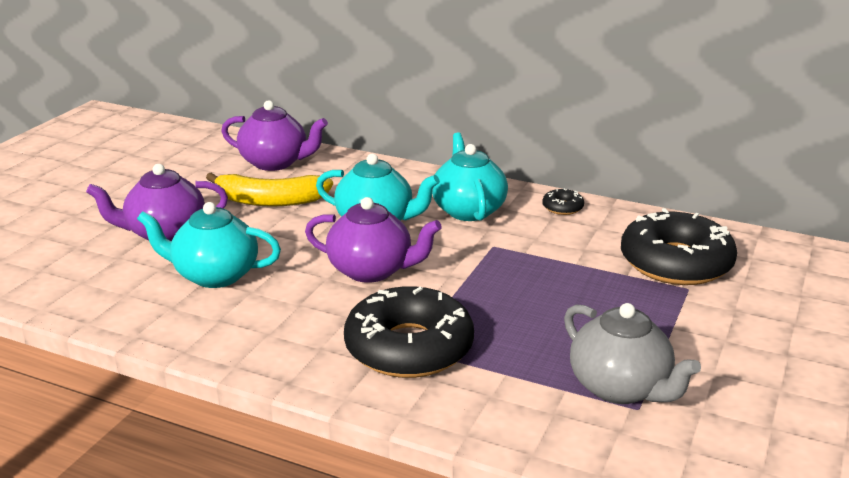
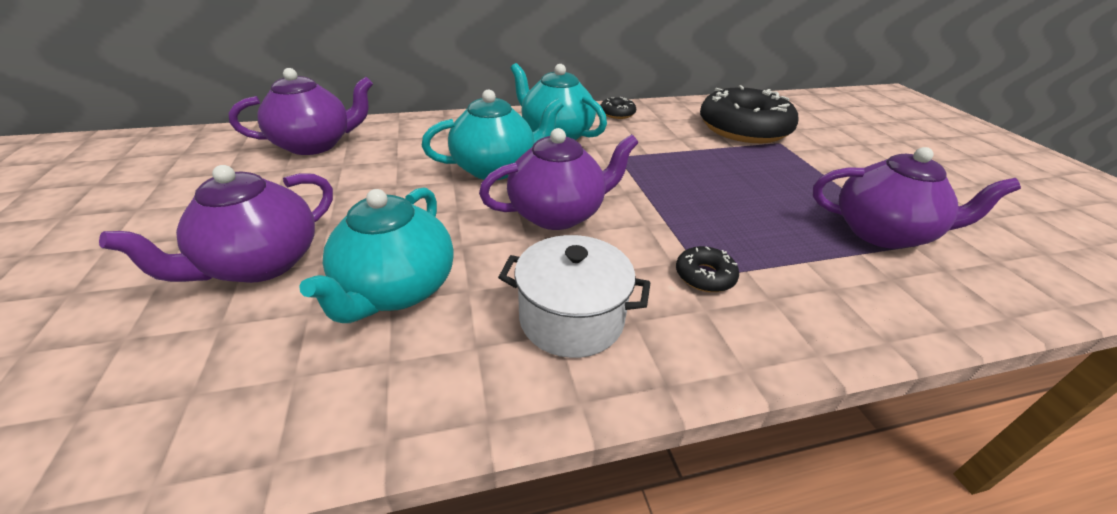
camera: 40 degrees left, 10 degrees up
turquoise teapot [137,202,281,288] -> turquoise teapot turned 45 degrees counterclockwise [299,188,454,323]
yellow banana [206,173,333,206] -> none
black donut [344,286,474,378] -> black donut [676,246,739,292], size x0.41
grey teapot [564,303,701,404] -> purple teapot [813,147,1021,249]
none -> white pot [498,235,650,358]

